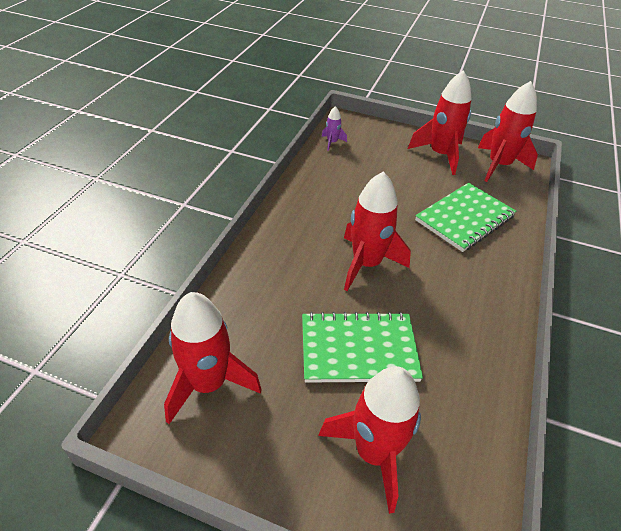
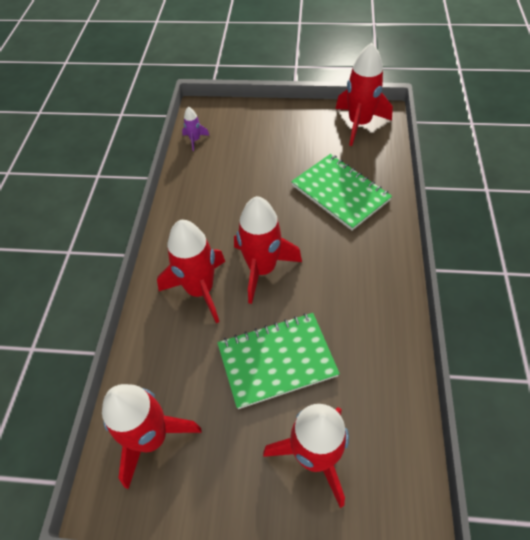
camera: 10 degrees left, 10 degrees up
red rocket [408,70,472,175] -> red rocket moved to [157,220,225,323]
green notebook [415,183,516,252] -> green notebook turned 75 degrees counterclockwise [291,154,392,230]

